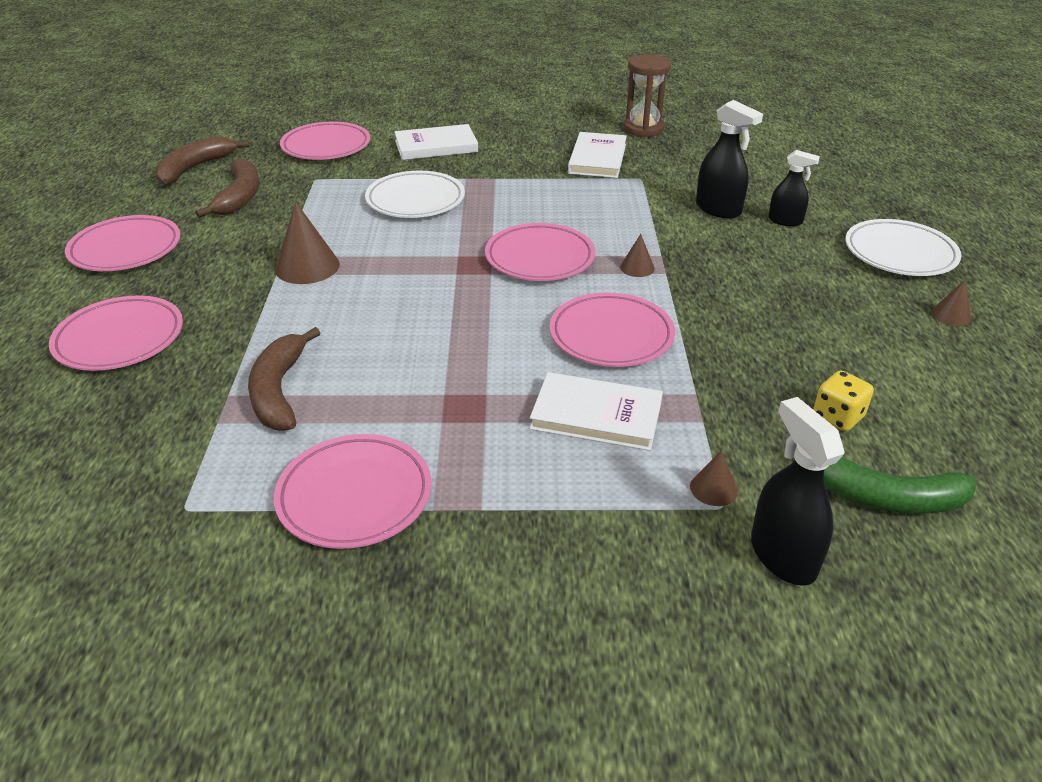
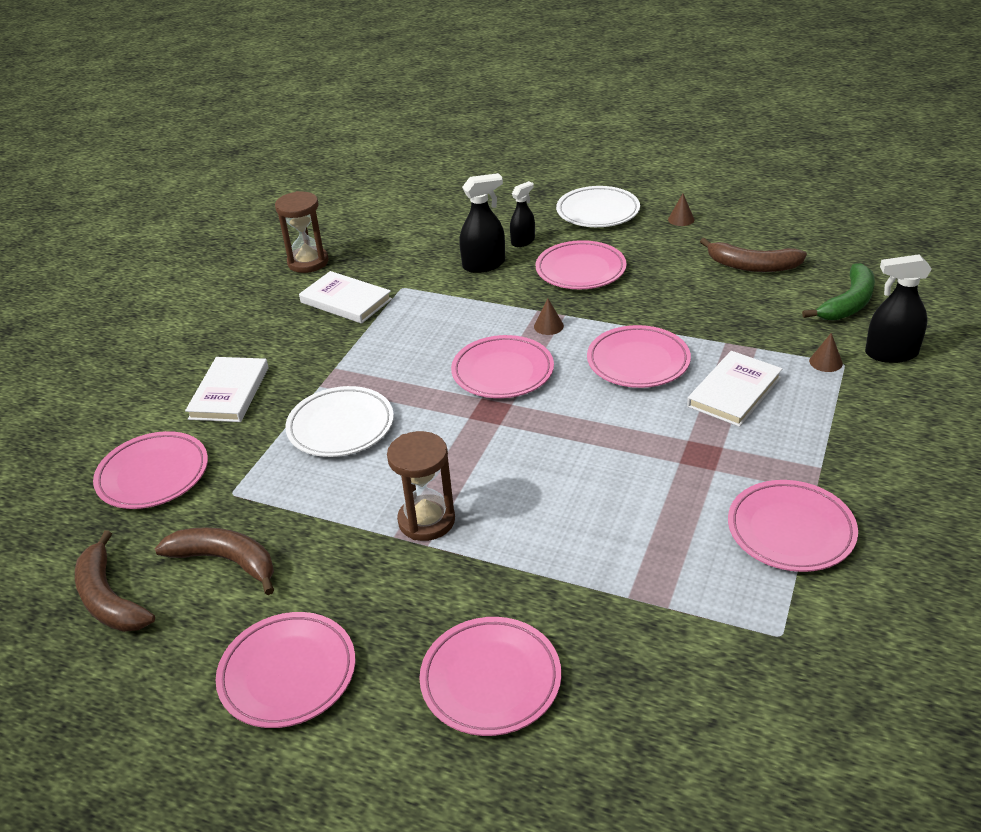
camera: 65 degrees left, 0 degrees up
brown banana [248,327,320,431] -> brown banana moved to [700,238,807,272]
brown cone [275,202,340,284] -> brown hourglass [387,431,455,541]
yellow dice [813,371,874,431] -> none
none -> pink plate [536,240,627,289]

